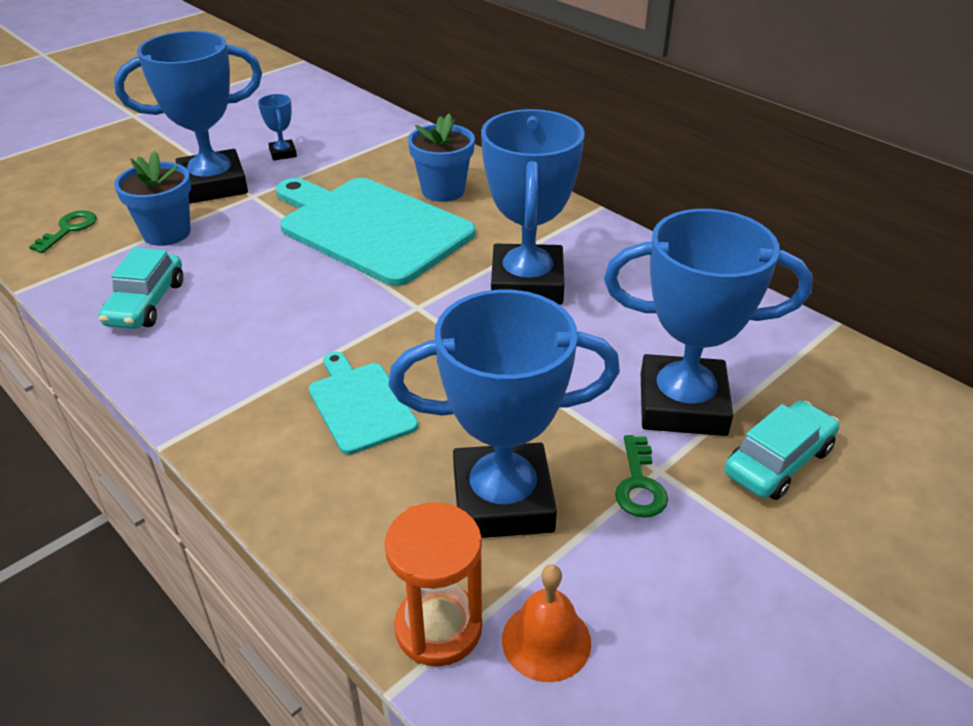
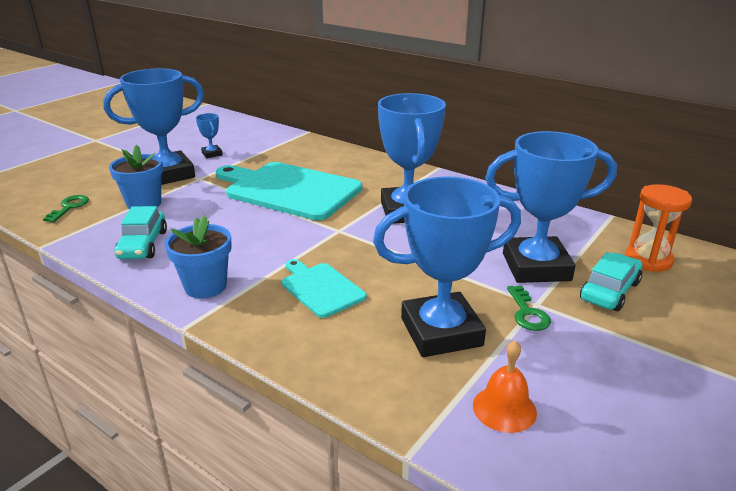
camera: 10 degrees left, 10 degrees down
orange hourglass [385,502,482,667] -> orange hourglass moved to [625,184,692,272]
blue flower pot [408,114,475,202] -> blue flower pot moved to [165,215,232,299]

